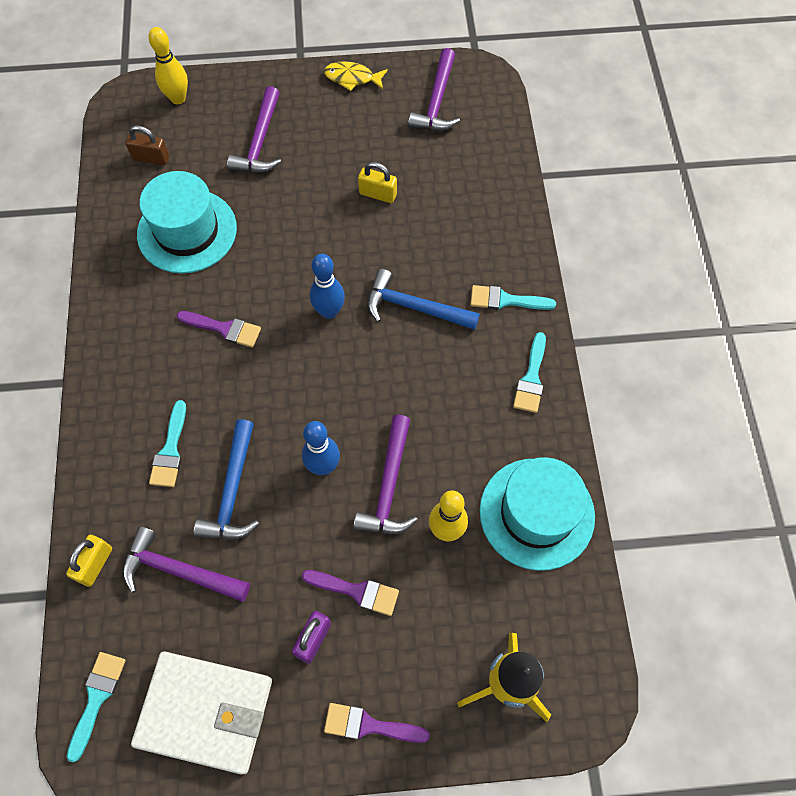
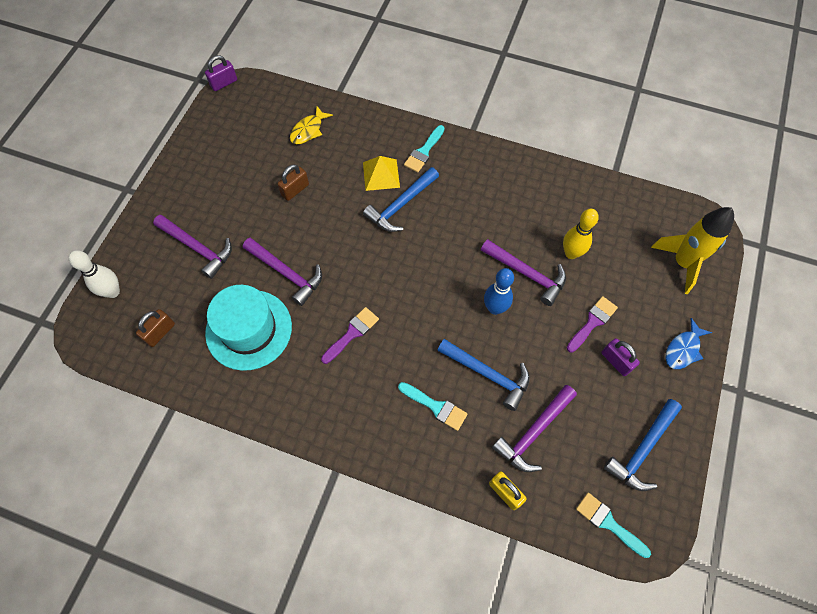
camera: 65 degrees left, 0 degrees up
white wallet [131,651,272,774] -> blue hammer [604,399,682,491]
yellow bowling pin [149,27,188,104] -> white bowling pin [69,250,120,298]
blue bowling pin [310,254,345,319] -> none
yellow fish [324,61,388,91] -> yellow fish moved to [290,106,333,144]
purple brush [324,703,430,743] -> blue fish [665,318,712,369]
yellow padlock [358,162,397,203] -> brown padlock [278,164,309,201]
purple hammer [408,48,460,131] -> purple hammer moved to [243,238,322,306]
turquoise hat [480,457,595,571] -> none
turquoise brush [513,332,546,413] -> none
none -> purple padlock [205,55,237,91]
none -> yellow pyramid [363,156,400,191]

